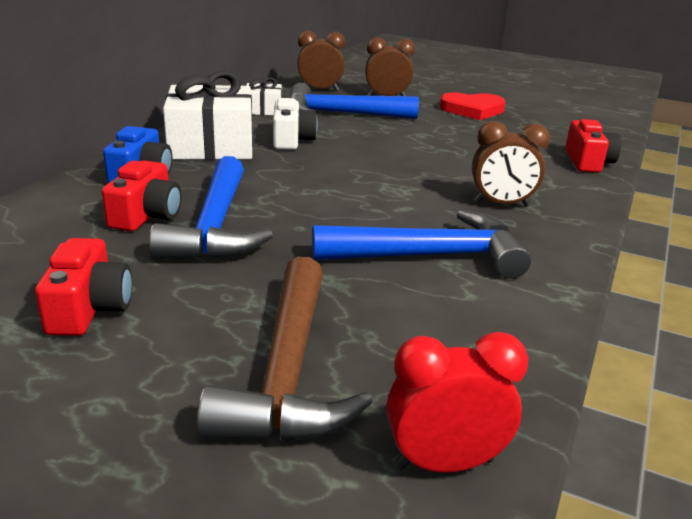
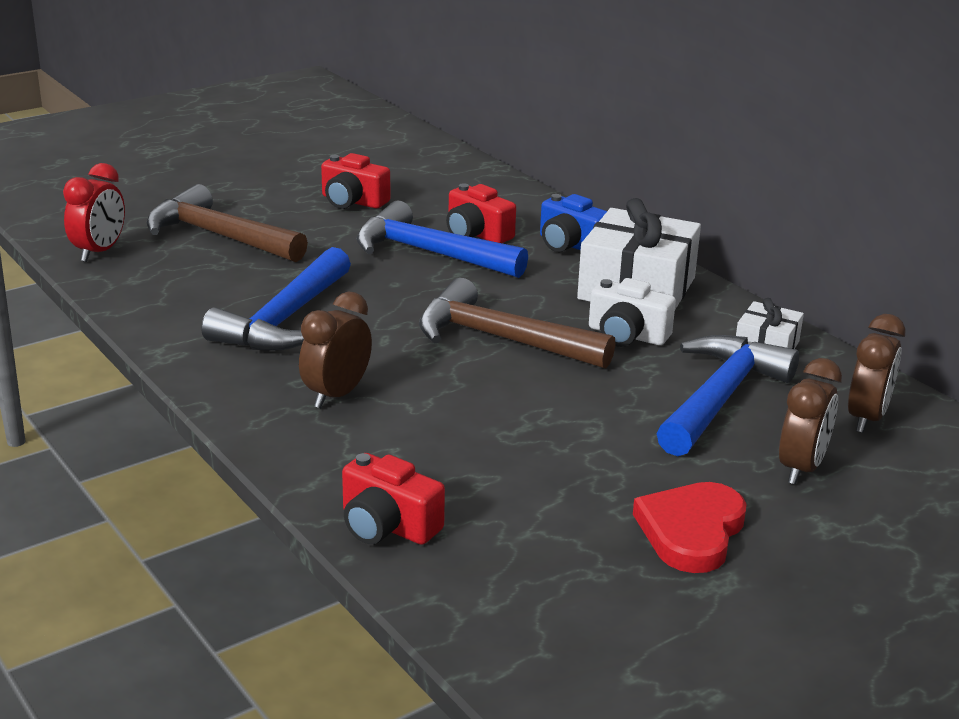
camera: 120 degrees right, 0 degrees up
none -> brown hammer [419,278,616,369]

